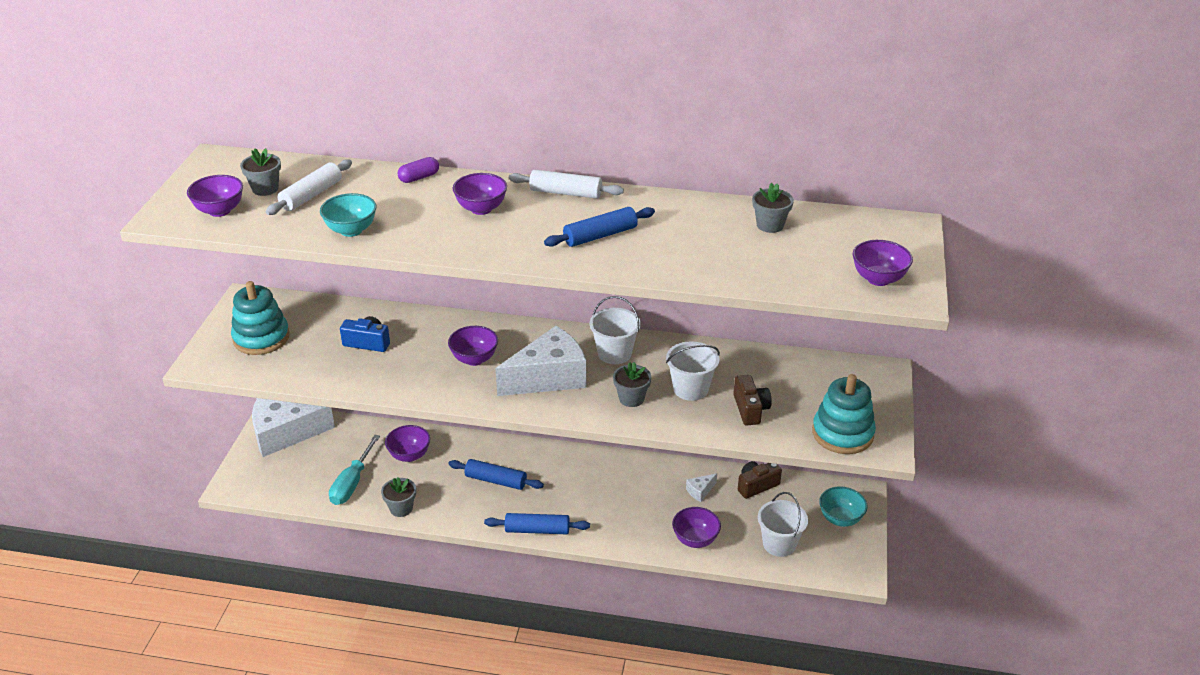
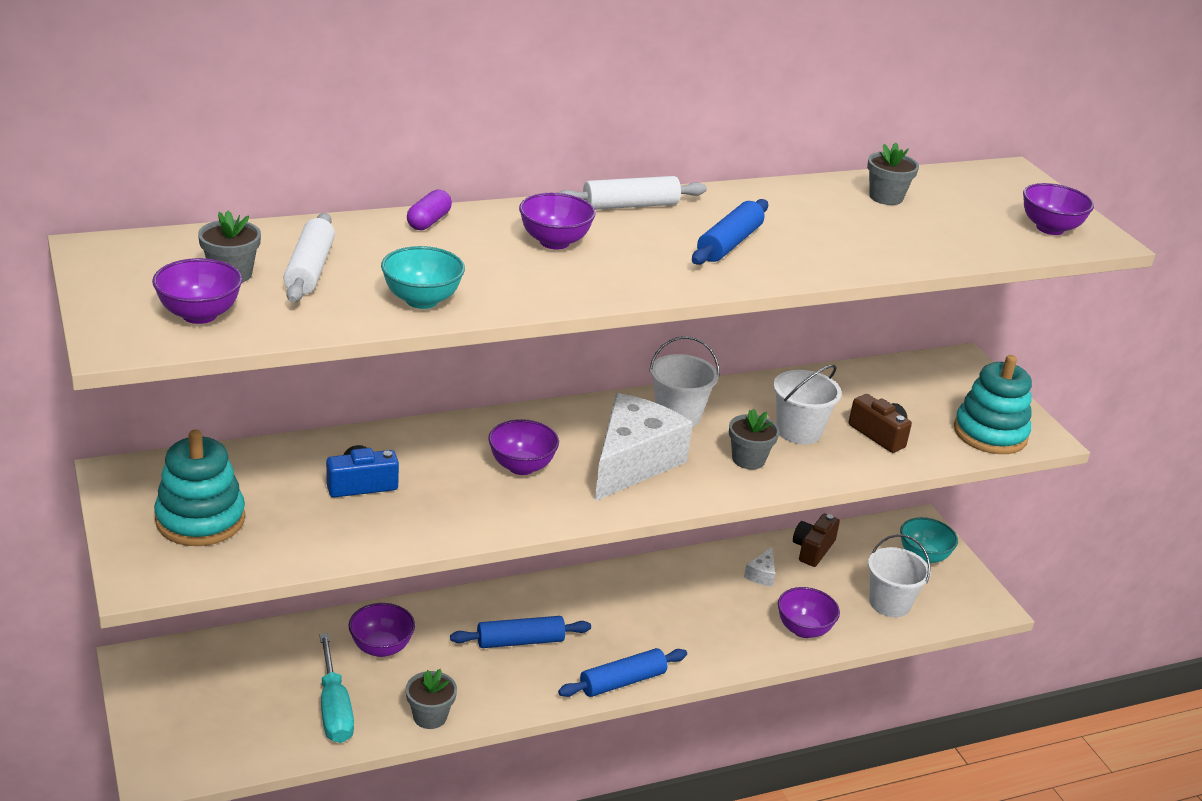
camera: 35 degrees left, 5 degrees down
white cheese [252,398,335,457] -> none

